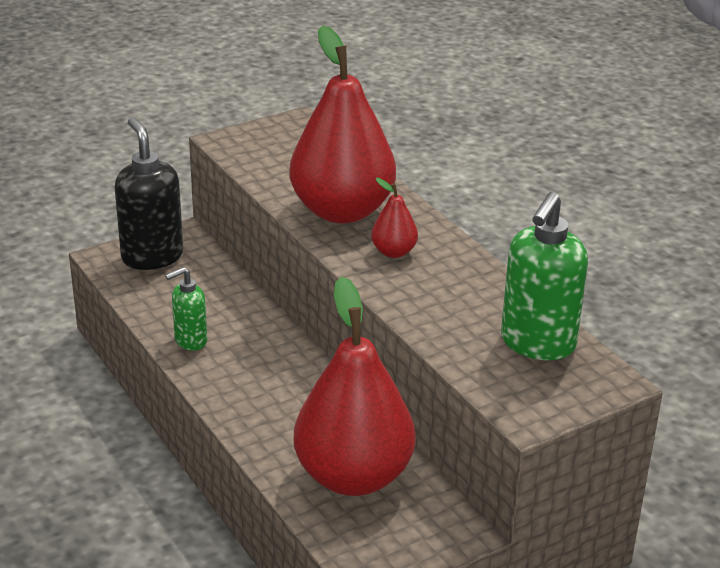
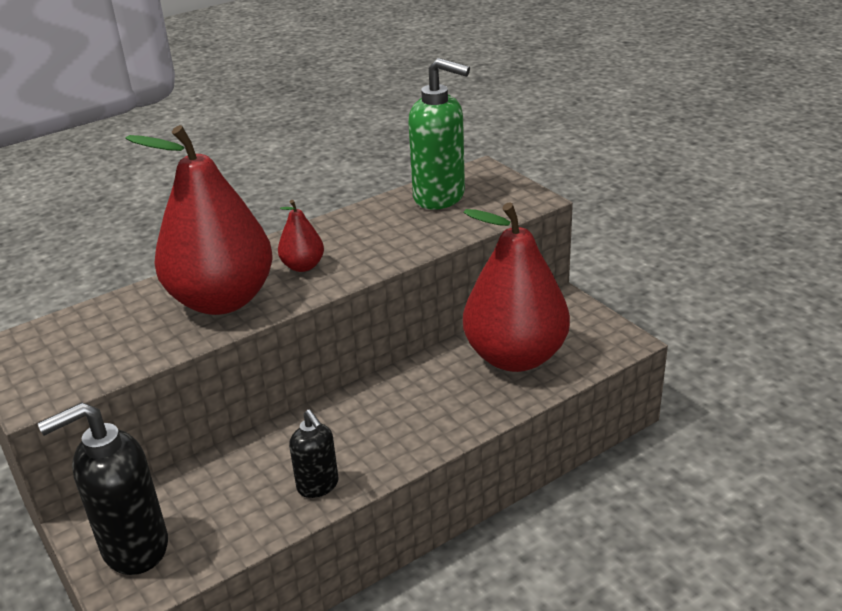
camera: 90 degrees left, 0 degrees up
green soap dispenser [165,267,207,351] -> black soap dispenser [289,409,339,498]

